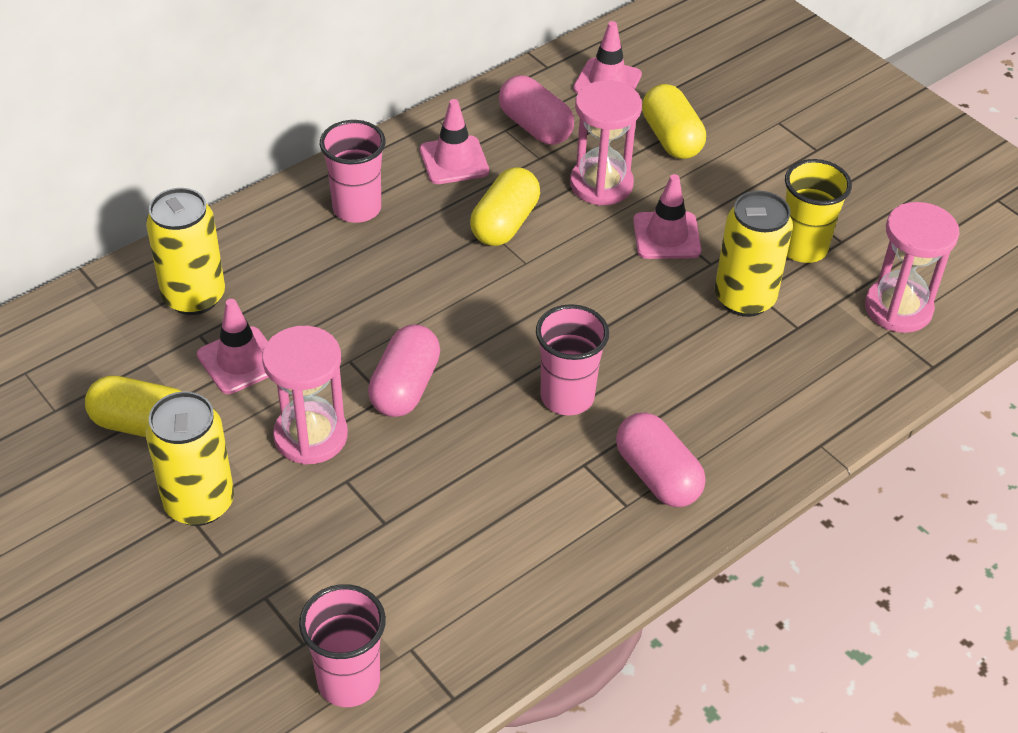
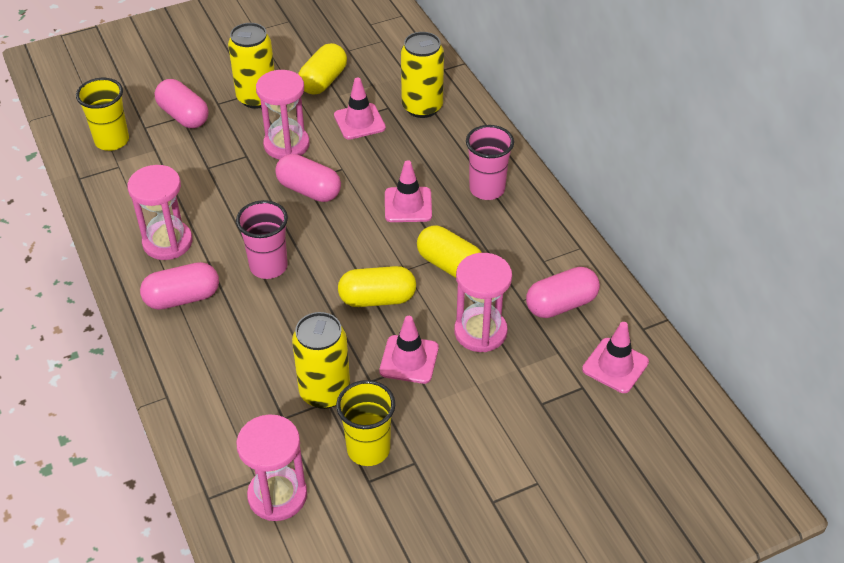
camera: 105 degrees right, 0 degrees up
pink cup [299,584,386,707] -> yellow cup [76,78,129,151]
pink traffic cone [420,99,489,184] -> pink traffic cone moved to [385,160,432,222]
yellow capsule [642,84,706,159] -> yellow capsule moved to [338,266,416,307]
none -> pink hourglass [128,165,193,260]
none -> pink capsule [155,79,209,128]

